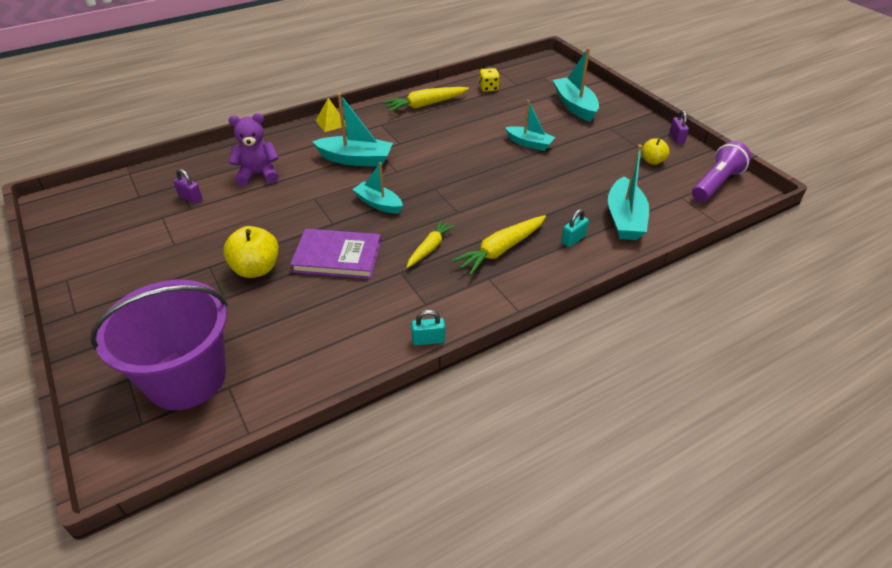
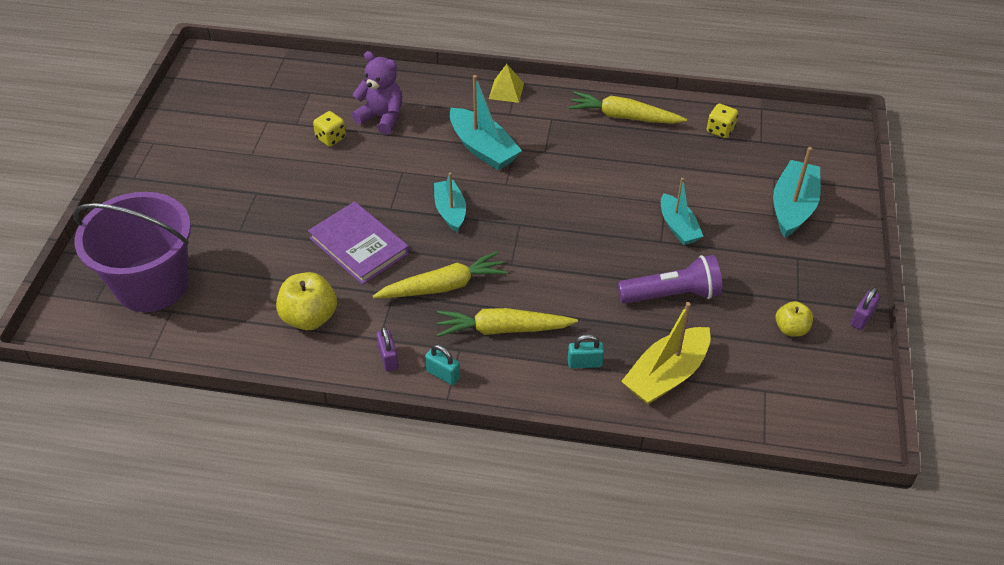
camera: 40 degrees right, 5 degrees up
purple padlock [173,169,202,204] -> purple padlock moved to [376,326,399,372]
yellow apple [223,226,279,278] -> yellow apple moved to [276,272,337,330]
yellow carrot [407,220,455,268] -> yellow carrot [373,251,508,298], size x1.52
turquoise padlock [411,310,445,345] -> turquoise padlock moved to [425,345,460,385]
turquoise boat [608,144,649,240] -> yellow boat [621,302,711,405]
purple flashlight [692,141,752,202] -> purple flashlight moved to [618,255,722,304]
none -> yellow dice [313,111,346,147]

